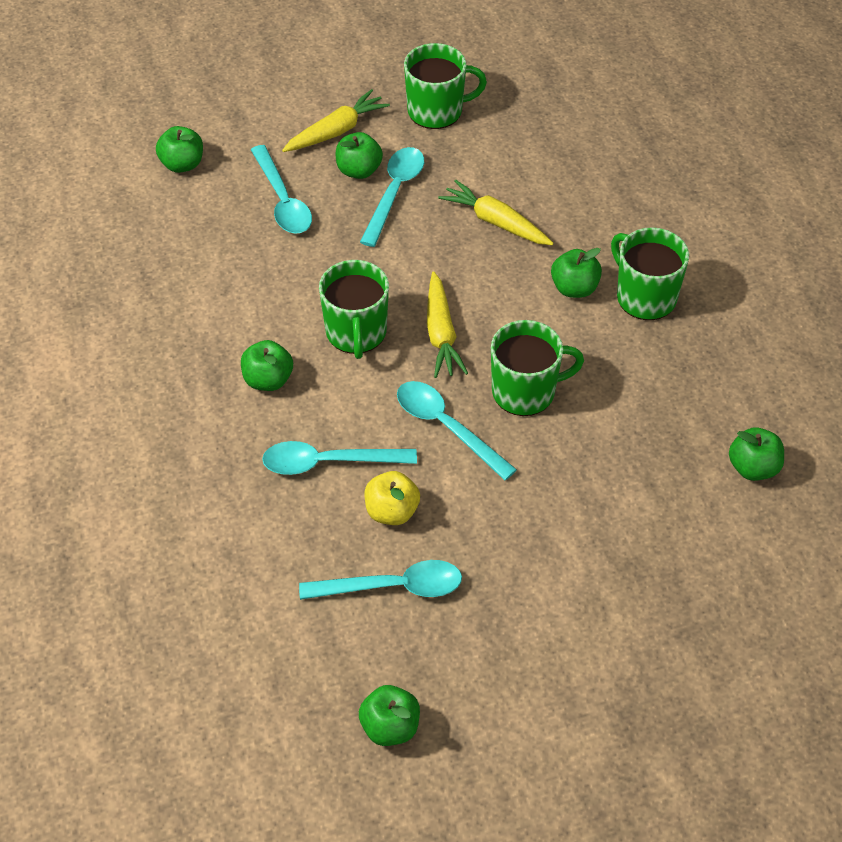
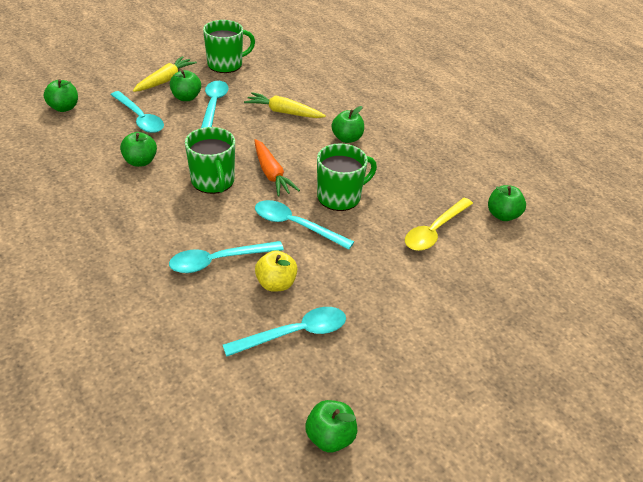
camera: 20 degrees left, 10 degrees down
green apple [241,340,293,391] -> green apple moved to [120,132,157,167]
yellow carrot [427,271,468,378] -> orange carrot [254,139,300,196]
green mug [611,227,689,320] -> none
none -> yellow spoon [405,198,473,251]

